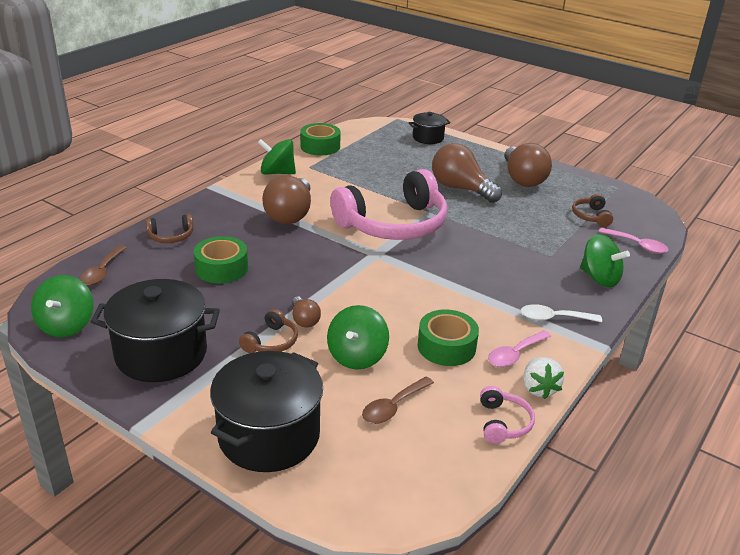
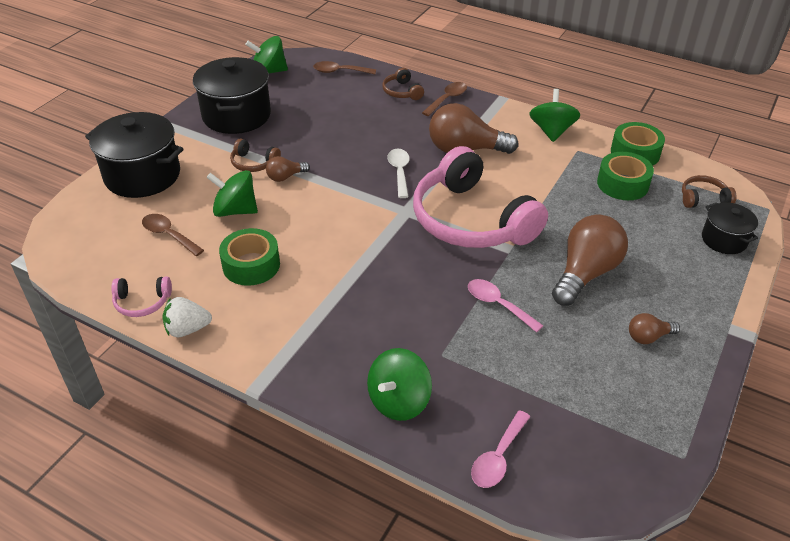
camera: 85 degrees right, 10 degrees up
green tape [194,236,248,284] -> green tape moved to [597,152,654,200]
pink spoon [488,330,551,367] -> pink spoon moved to [468,279,543,332]
brown light bulb [504,143,552,187] -> brown light bulb [629,313,680,344], size x0.49
white spoon [521,304,602,322] -> white spoon moved to [387,149,410,198]
brown headphones [572,194,613,227] -> brown headphones moved to [682,175,737,208]
none -> brown spoon [422,82,467,116]

